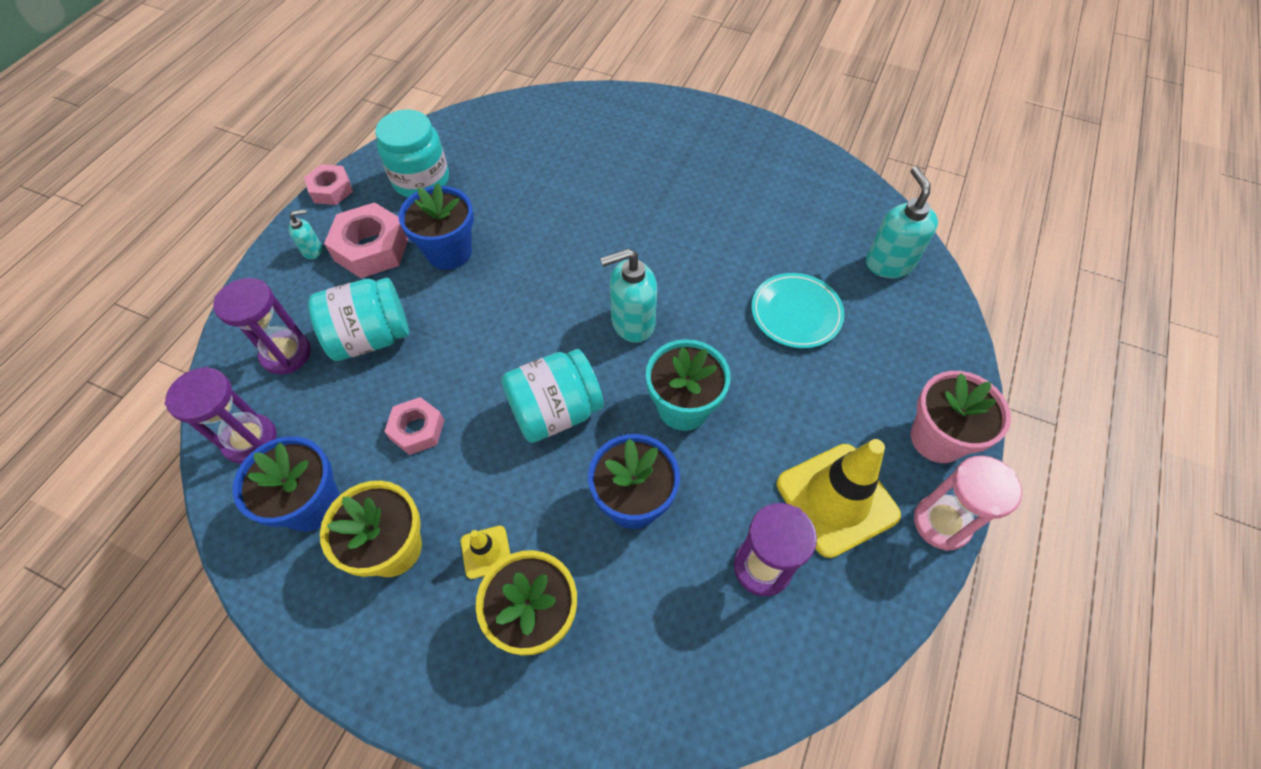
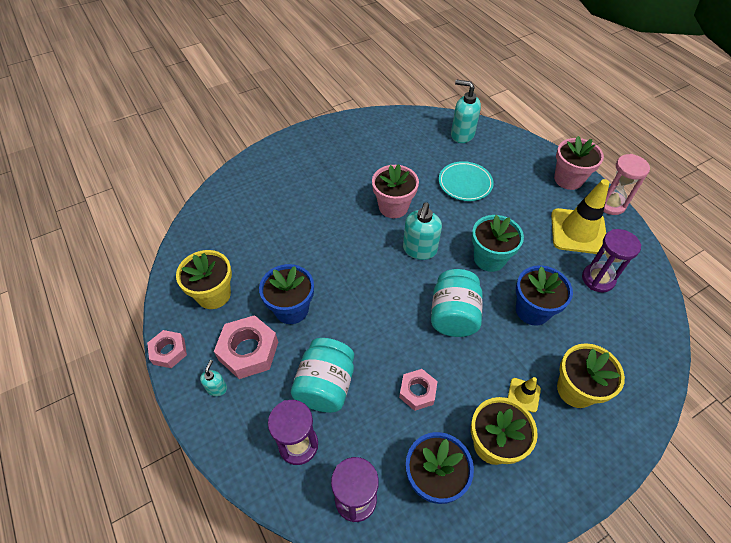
camera: 55 degrees left, 5 degrees down
turquoise jar [375,109,449,197] -> yellow flower pot [176,250,232,309]
none -> pink flower pot [372,164,419,218]

